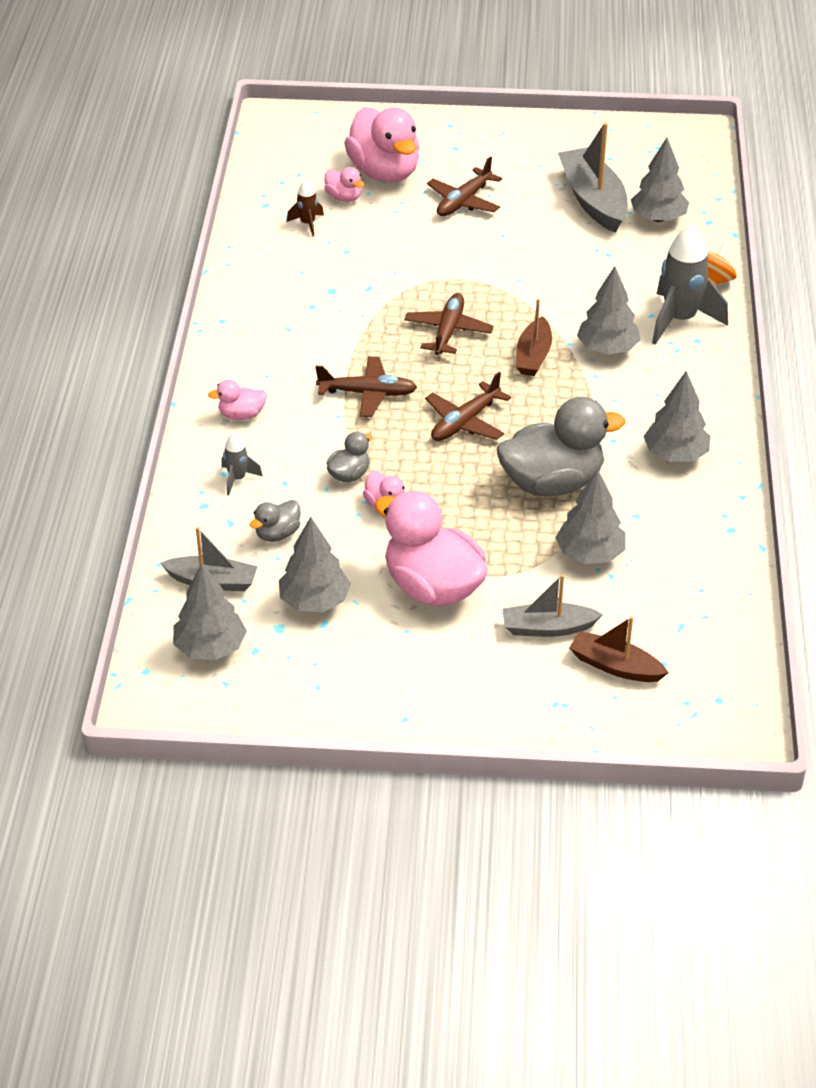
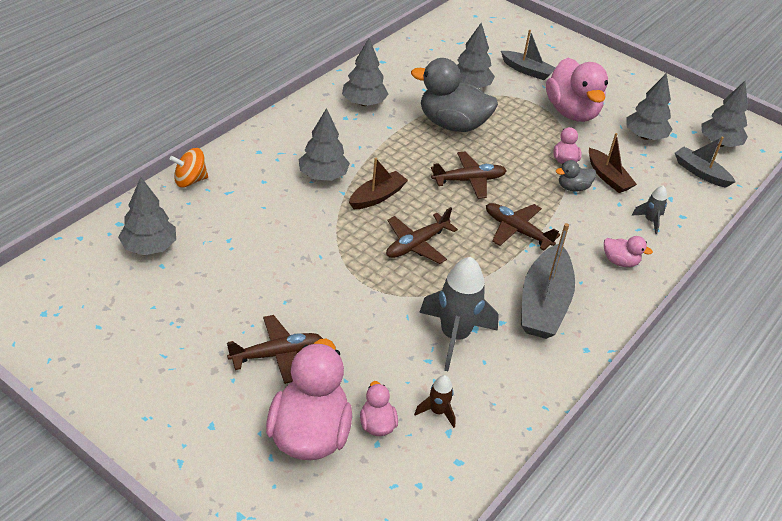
camera: 150 degrees left, 0 degrees up
grey duck [250,500,301,542] -> none
grey boat [558,122,628,233] -> grey boat moved to [521,223,575,339]
brown boat [569,616,669,682] -> brown boat moved to [589,133,637,193]
grey rocket [652,224,728,345] -> grey rocket moved to [419,257,499,371]

